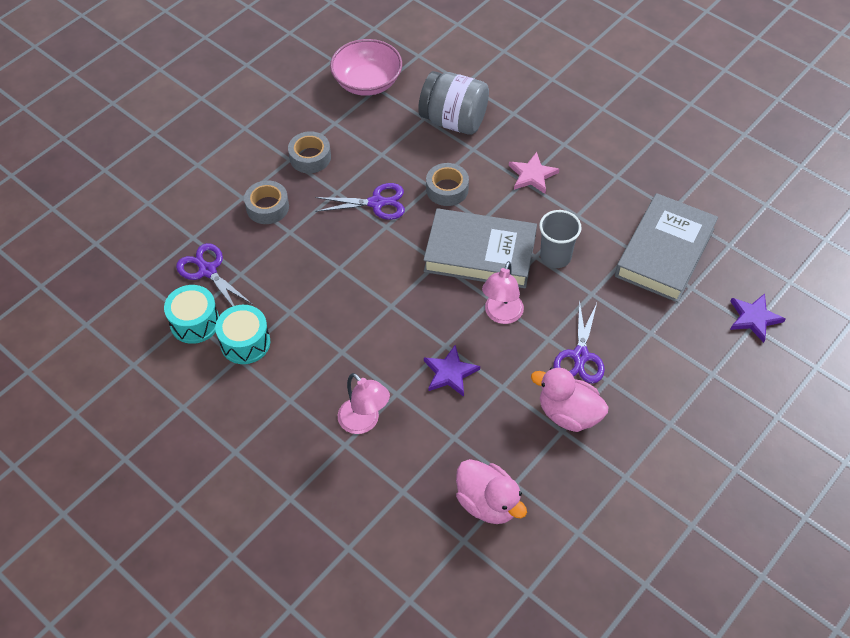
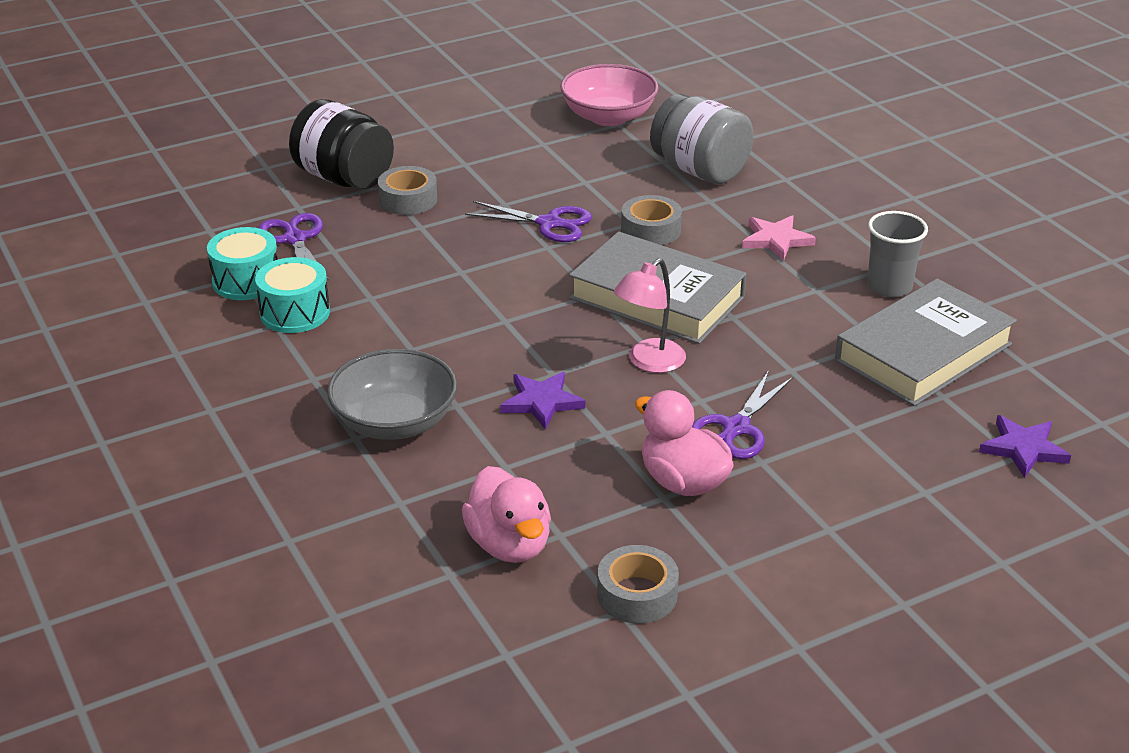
camera: 20 degrees right, 20 degrees down
grey tape [288,131,331,173] -> grey tape moved to [597,545,679,624]
pink lamp [338,373,390,434] -> grey bowl [327,349,457,440]
grey cup [539,210,582,268] -> grey cup moved to [867,211,928,297]
none -> black jar [289,99,394,189]

